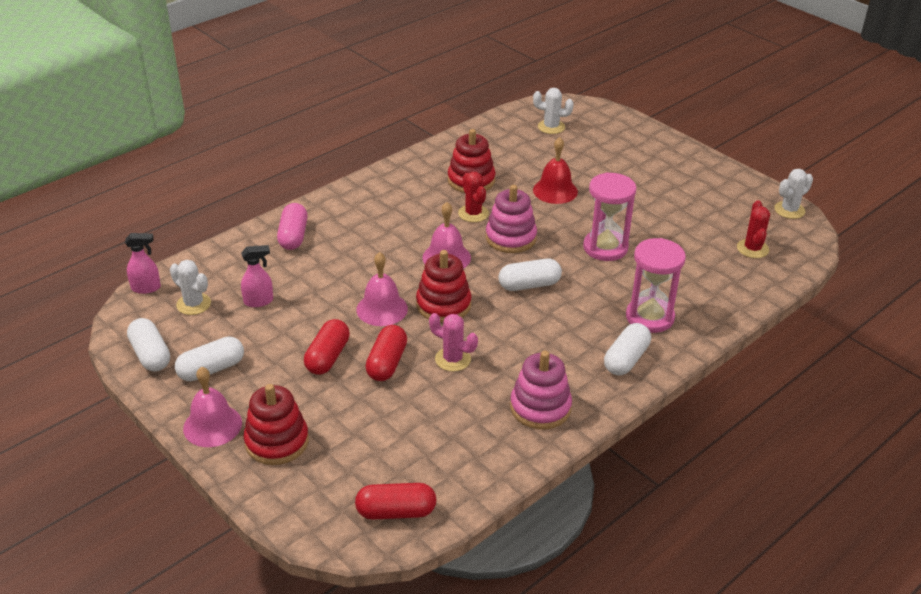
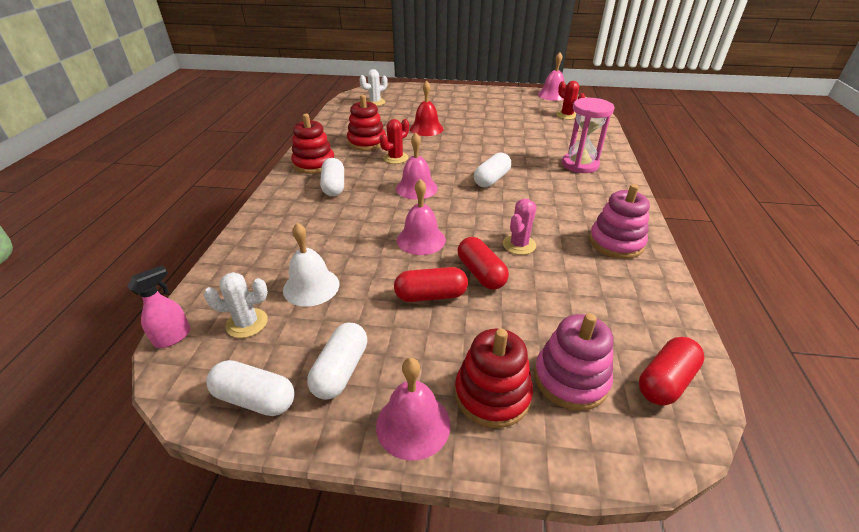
camera: 40 degrees left, 0 degrees up
pink spray bottle [241,245,273,307] -> white bell [283,223,339,307]
pink capsule [277,203,308,250] -> none
red capsule [304,319,350,375] -> red capsule turned 75 degrees counterclockwise [394,267,468,302]
red stacking toy [416,250,471,323] -> red stacking toy moved to [291,114,334,174]
pink cactus [429,313,478,371] -> pink cactus turned 45 degrees counterclockwise [503,199,537,255]
red cactus [458,172,489,222] -> red cactus turned 75 degrees counterclockwise [380,119,409,164]
pink stacking toy [486,185,537,253] -> pink stacking toy moved to [534,313,613,411]
pink hourglass [583,172,636,261] -> none
white capsule [604,323,651,375] -> white capsule moved to [320,158,344,196]
white cactus [774,169,813,219] -> pink bell [538,52,564,101]

